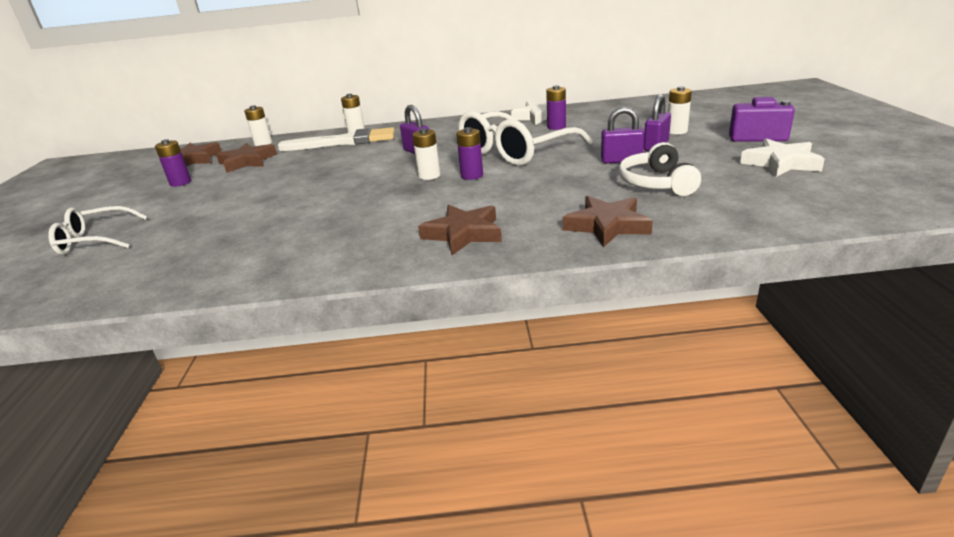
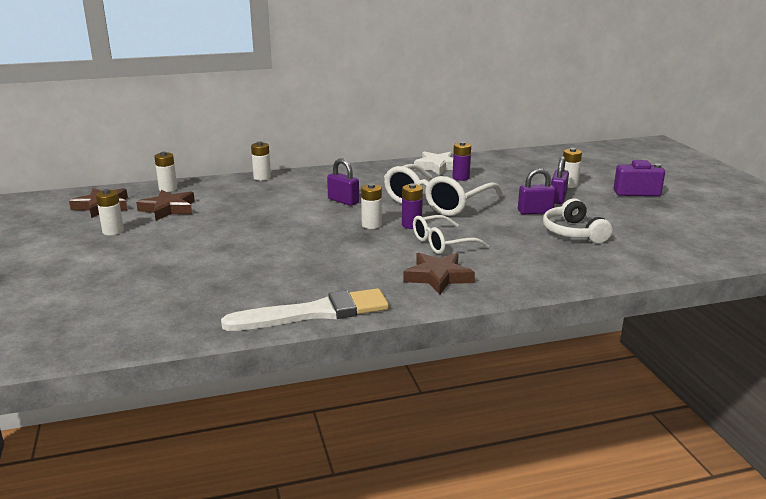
camera: 15 degrees left, 5 degrees down
white glasses [48,206,148,255] -> white glasses moved to [413,215,489,254]
purple battery [155,139,191,187] -> white battery [96,189,124,235]
white brush [277,127,395,151] -> white brush moved to [221,288,389,331]
brown star [563,196,653,247] -> none
white star [740,139,825,177] -> none

